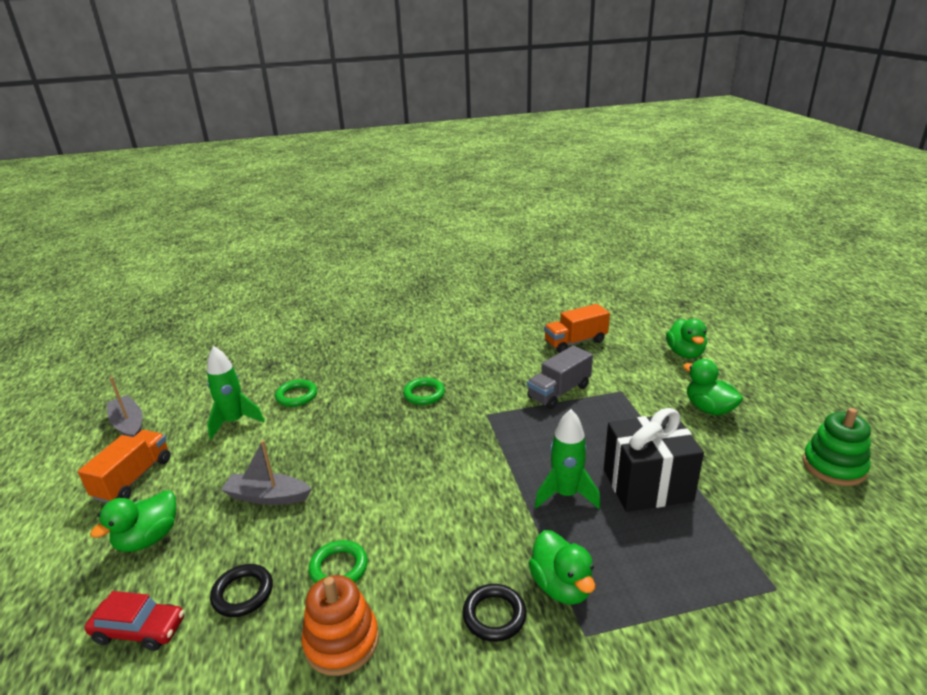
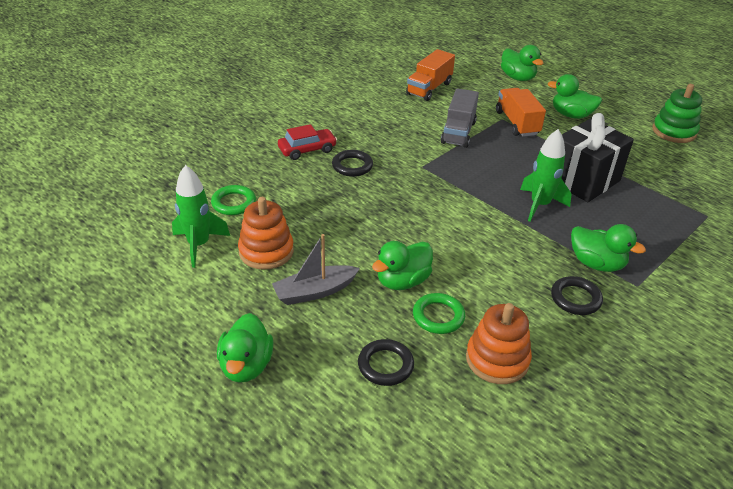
camera: 35 degrees left, 10 degrees up
orange truck [78,430,170,503] -> orange truck moved to [496,88,546,137]
red car [85,591,184,651] -> red car moved to [278,124,337,160]
grey boat [107,377,143,437] -> none
green ring [403,377,445,405] -> black ring [332,150,373,177]
none -> orange stacking toy [238,197,294,270]
none -> green duck [372,241,433,290]

